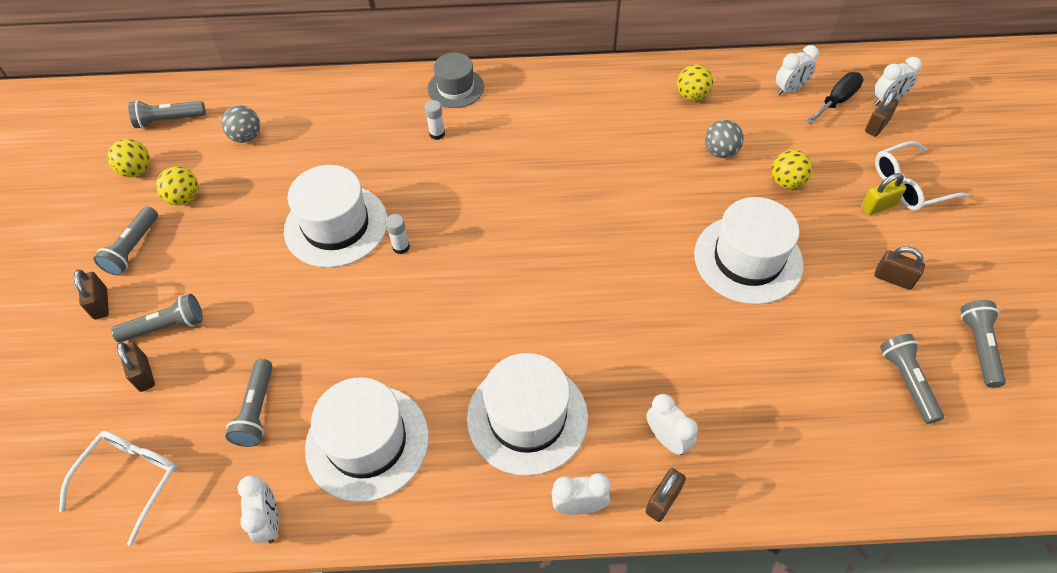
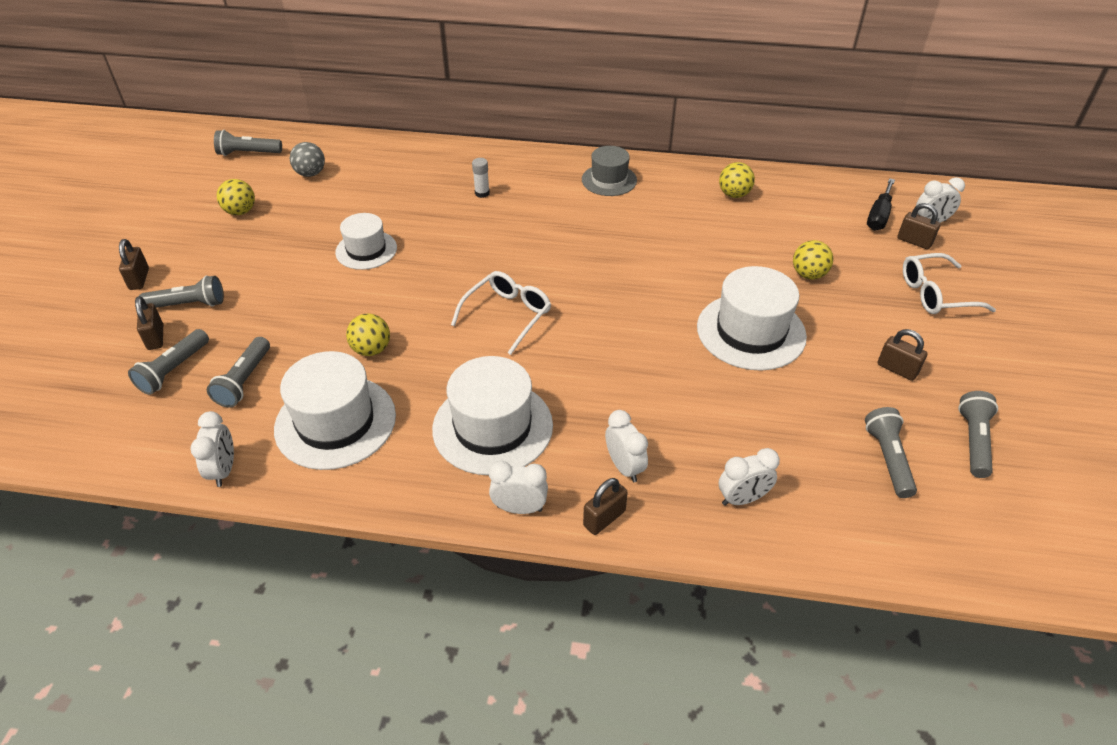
camera: 10 degrees right, 10 degrees down
white glasses [59,431,178,546] -> white glasses moved to [451,271,551,355]
grey flashlight [93,206,158,276] -> grey flashlight moved to [128,329,209,395]
yellow ball [108,139,150,177] -> yellow ball moved to [346,313,390,356]
white hat [284,165,388,268] -> white hat [335,213,397,270], size x0.62
white glue stick [385,214,410,254] -> none
grey hat [427,53,484,108] -> grey hat moved to [582,146,637,196]
grey ball [705,120,744,158] -> none
white clock [776,45,819,96] -> white clock moved to [719,448,780,506]
black screwdriver [806,72,864,124] -> black screwdriver turned 150 degrees clockwise [867,178,895,231]
yellow padlock [861,173,906,215] -> none
brown padlock [865,90,899,137] -> brown padlock turned 75 degrees clockwise [897,203,941,249]

